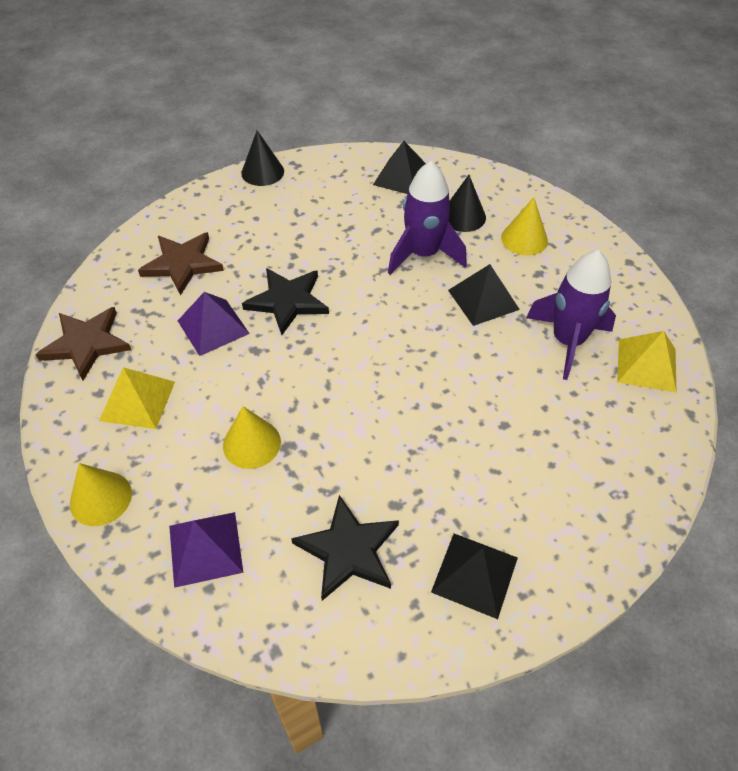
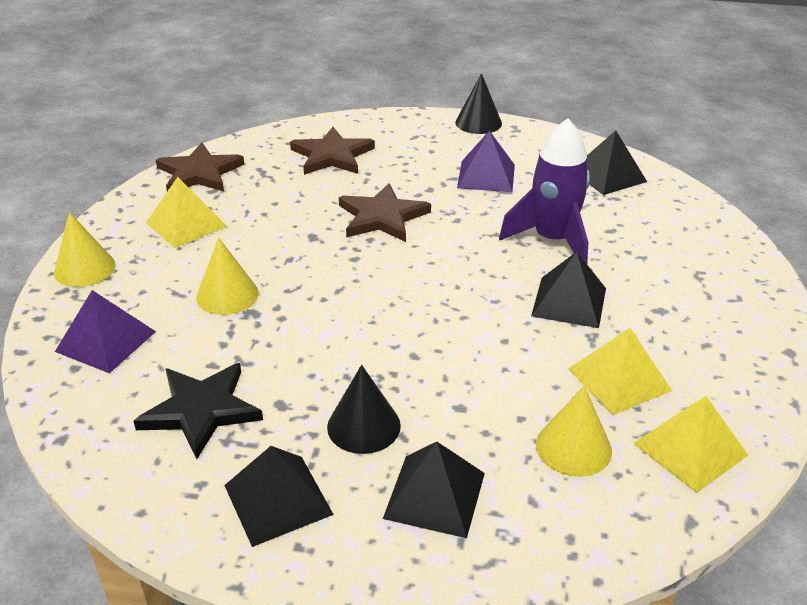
camera: 40 degrees right, 15 degrees down
purple pyramid [178,292,250,356] -> purple pyramid moved to [457,131,515,192]
black star [242,268,329,335] -> brown star [339,183,431,242]
black cone [449,175,486,232] -> black cone moved to [327,365,401,454]
yellow cone [501,198,548,256] -> yellow cone moved to [536,386,612,477]
purple rocket [526,250,616,380] -> yellow pyramid [568,328,672,415]
none -> black pyramid [383,442,485,538]

